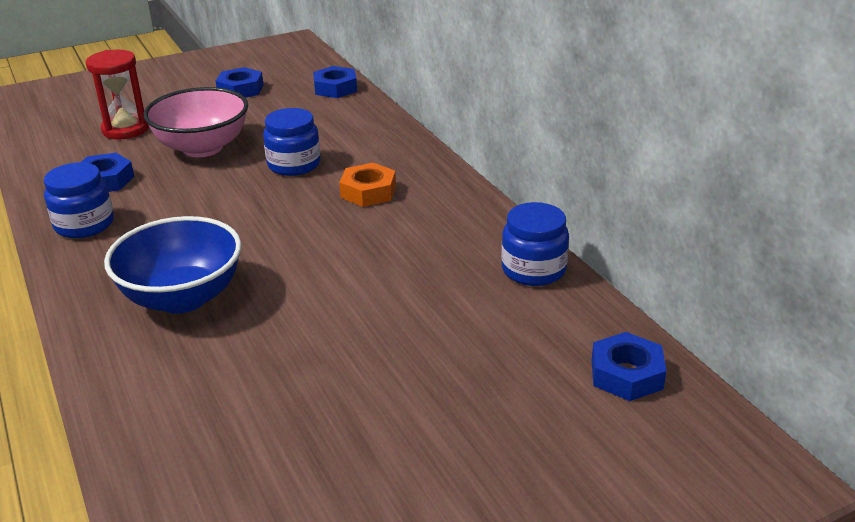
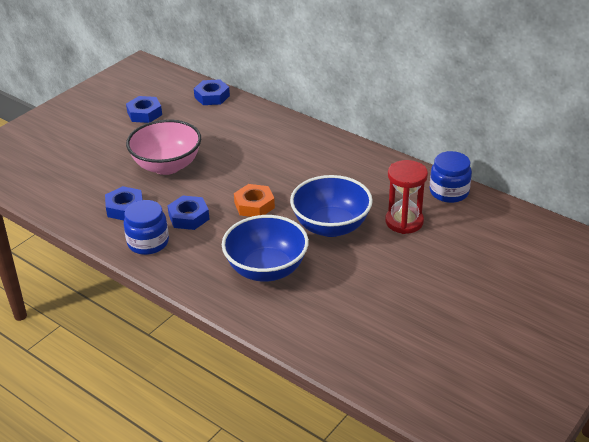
camera: 25 degrees left, 5 degrees up
red hourglass [86,49,149,139] -> red hourglass moved to [385,160,428,234]
blue jar [263,108,321,176] -> none
orange nut [339,163,396,207] -> orange nut moved to [234,184,275,217]
blue nut [592,332,666,401] -> blue nut moved to [167,195,209,230]
none -> blue bowl [290,175,373,237]

